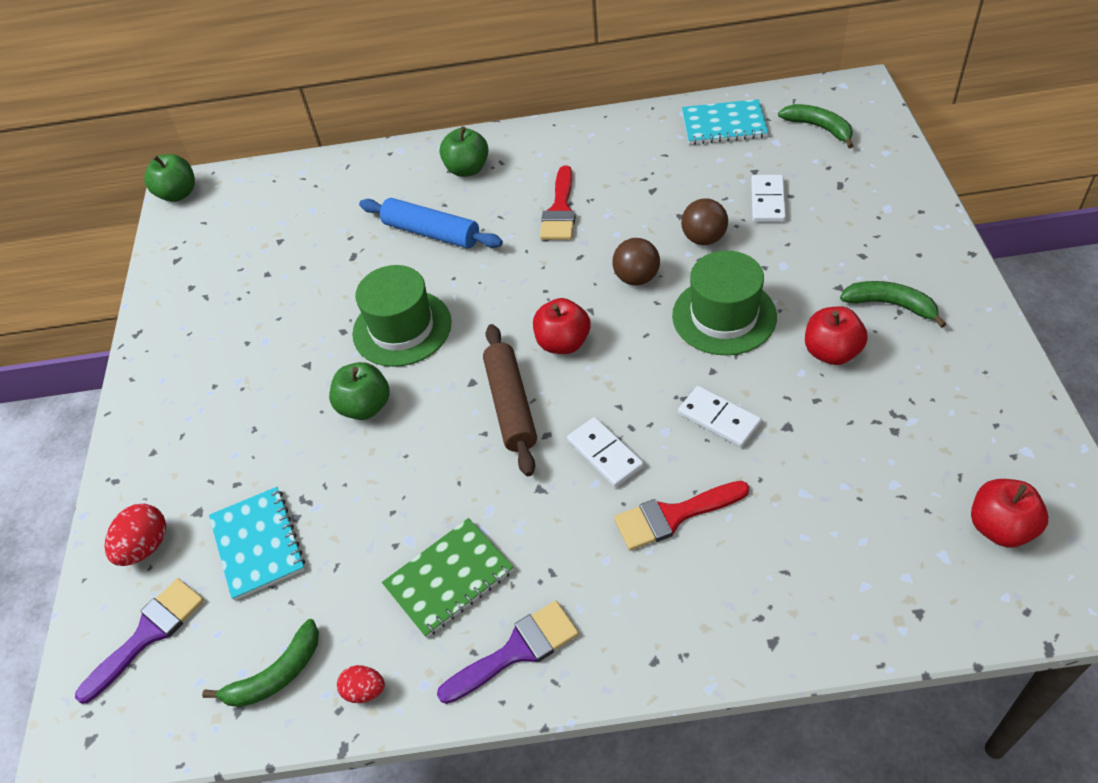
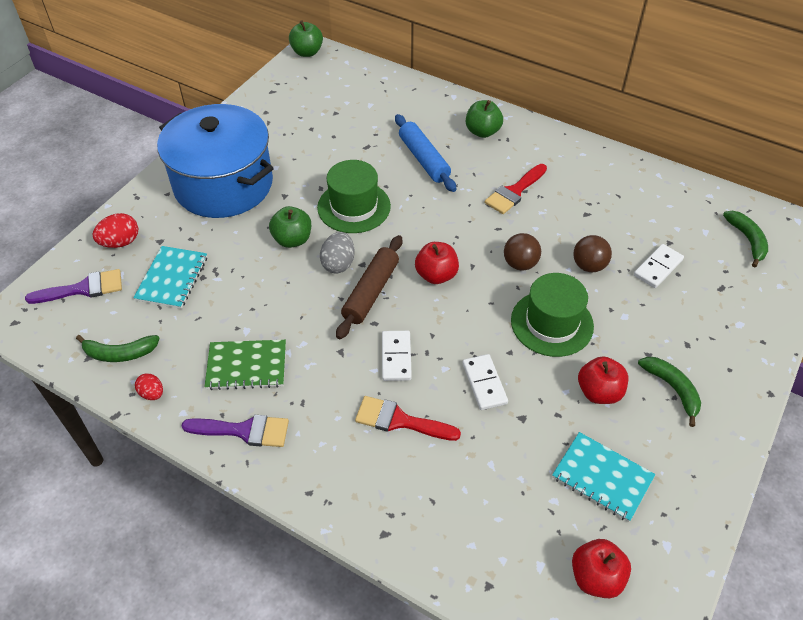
camera: 30 degrees right, 0 degrees up
turquoise notebook [682,99,768,145] -> turquoise notebook moved to [552,432,655,522]
none -> blue pot [157,104,274,218]
none -> grey egg [320,232,355,274]

